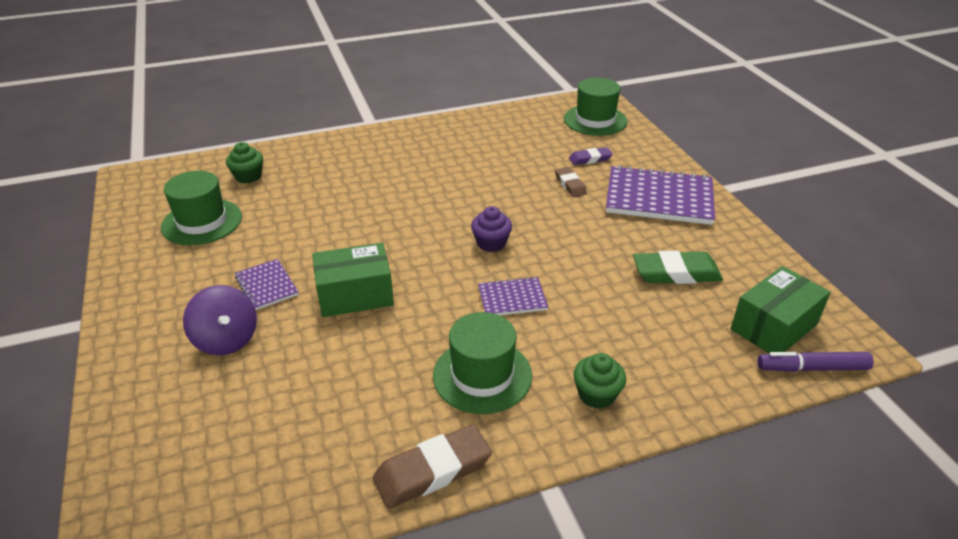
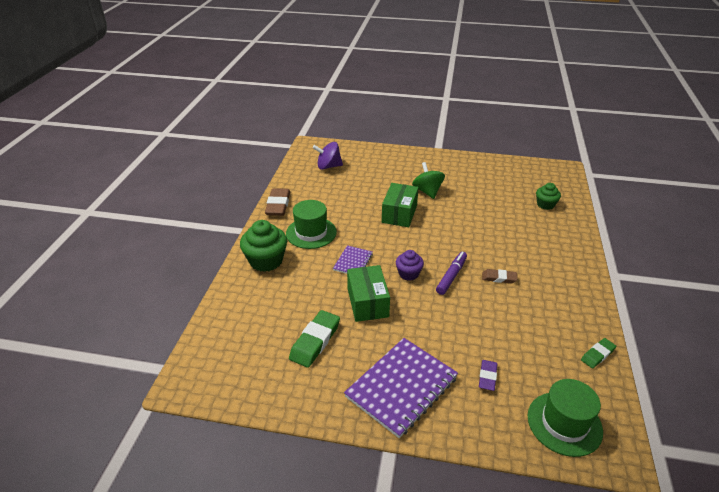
camera: 120 degrees right, 0 degrees up
green hat [161,171,242,245] -> none
purple spinning top [183,285,257,355] -> purple spinning top moved to [313,142,343,170]
purple notebook [235,259,299,310] -> green spinning top [412,162,445,199]
brown eraser [555,167,587,197] -> brown eraser moved to [482,269,517,283]
green cupcake [573,353,626,409] -> green cupcake [240,220,287,272], size x1.69
green box [731,266,831,354] -> green box moved to [347,265,390,322]
purple marker [758,351,874,372] -> purple marker moved to [436,252,467,295]
none -> green eraser [581,338,616,368]

